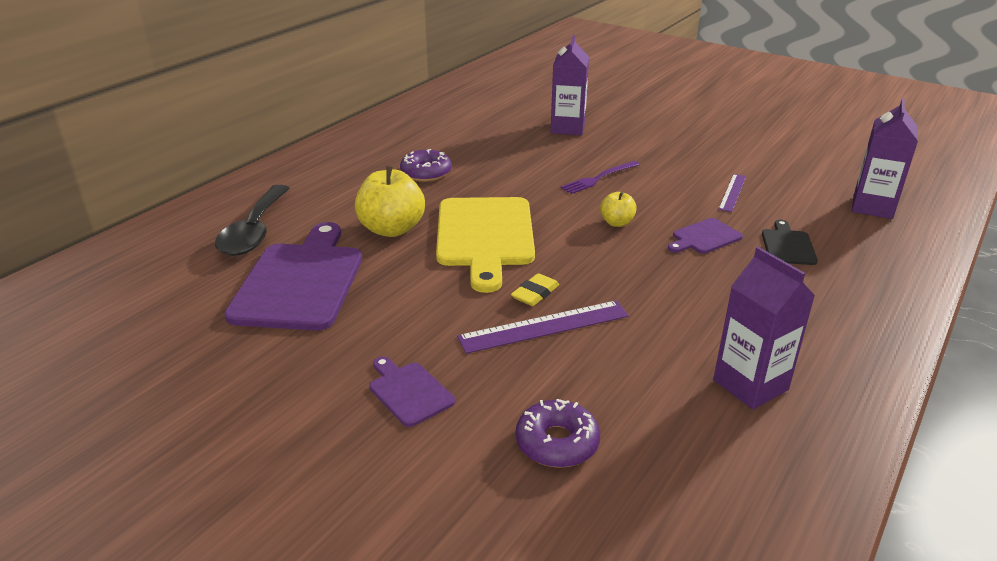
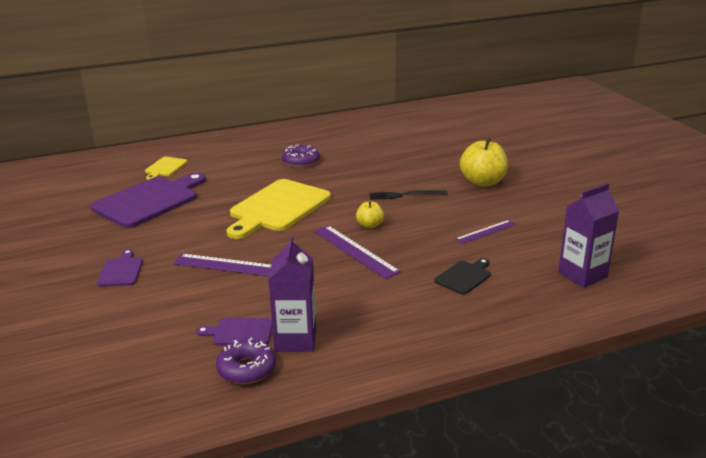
camera: 35 degrees right, 5 degrees down
black spoon [215,185,289,256] -> yellow cutting board [145,157,187,180]
yellow apple [355,166,425,237] -> yellow apple moved to [460,138,508,187]
yellow eraser [511,273,559,306] -> none
purple donut [516,399,600,468] -> purple donut moved to [216,338,276,384]
purple carton [551,35,589,135] -> none
purple fork [561,161,640,194] -> black fork [369,190,448,200]
purple cutting board [668,218,743,254] -> purple cutting board moved to [196,318,272,346]
none -> purple ruler [314,225,401,279]

